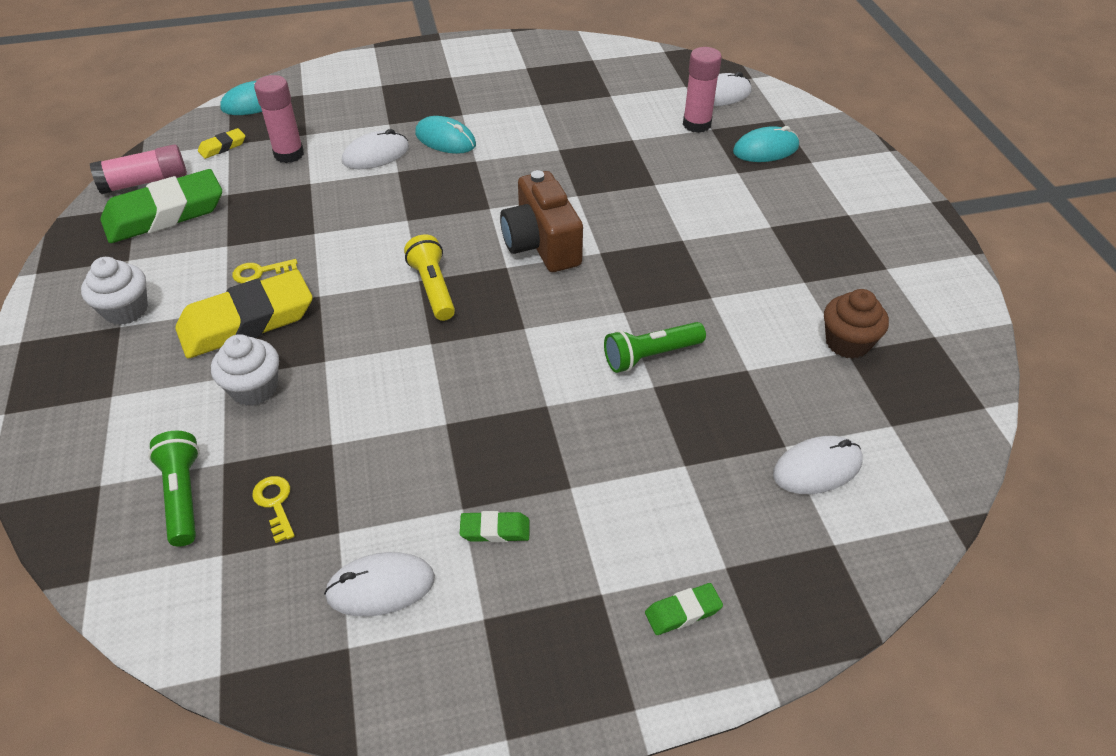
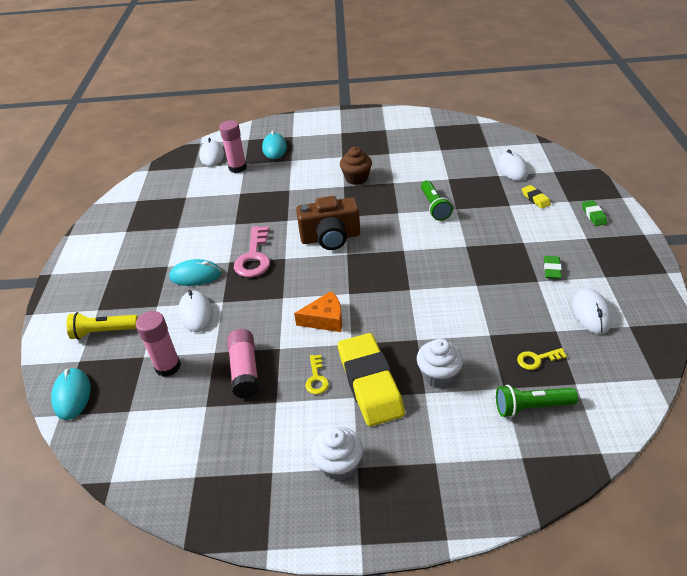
camera: 75 degrees left, 5 degrees down
pink glue stick [90,144,187,194] -> pink glue stick moved to [227,329,259,398]
green eraser [100,169,222,243] -> none
yellow eraser [198,128,245,159] -> yellow eraser moved to [522,185,551,209]
yellow flashlight [404,234,455,321] -> yellow flashlight moved to [66,312,138,340]
turquoise mouse [415,116,476,154] -> turquoise mouse turned 45 degrees clockwise [169,259,222,286]
brown cupcake [824,289,889,359] -> brown cupcake moved to [340,147,372,185]
none -> pink key [234,226,270,277]
none -> orange cheese [294,291,342,332]

